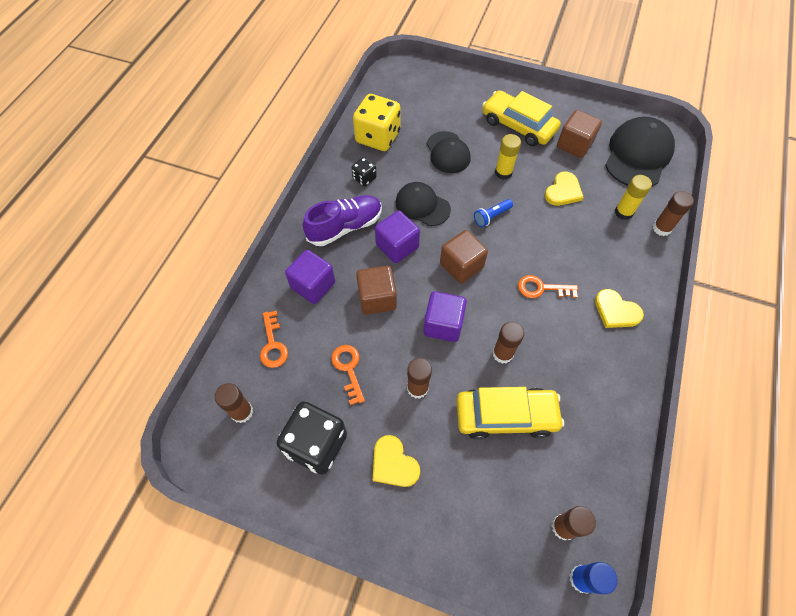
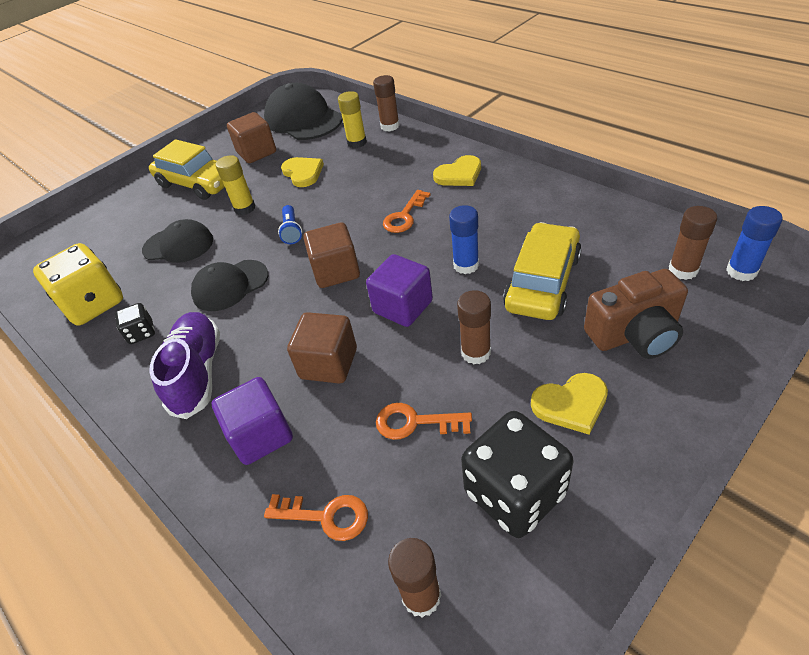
camera: 60 degrees left, 15 degrees down
purple cube [375,210,420,263] -> none
yellow car [483,90,561,146] -> yellow car turned 120 degrees counterclockwise [149,139,225,200]
brown glue stick [492,322,524,364] -> blue glue stick [449,205,479,274]
none -> brown camera [584,269,688,359]

